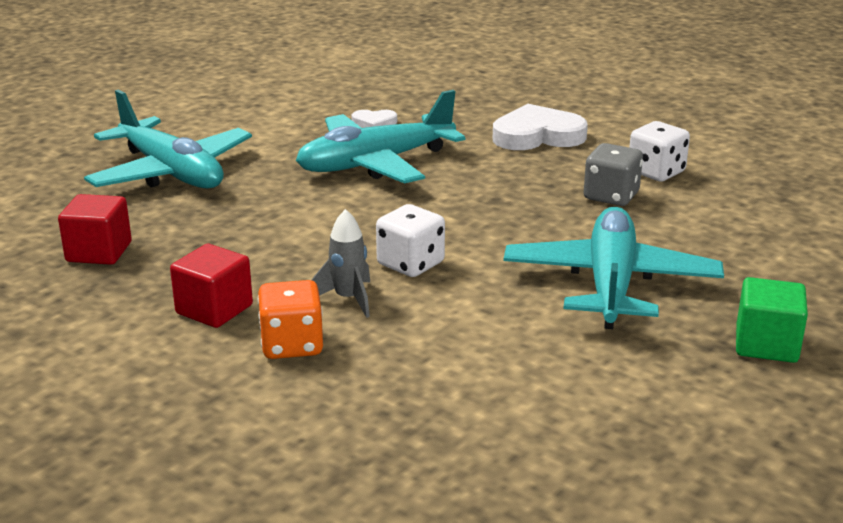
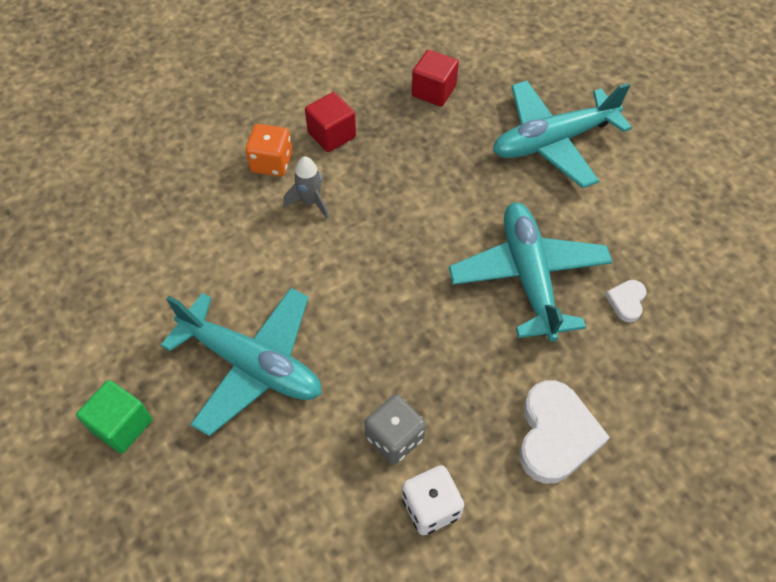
camera: 110 degrees right, 30 degrees up
white dice [376,204,445,277] -> none

